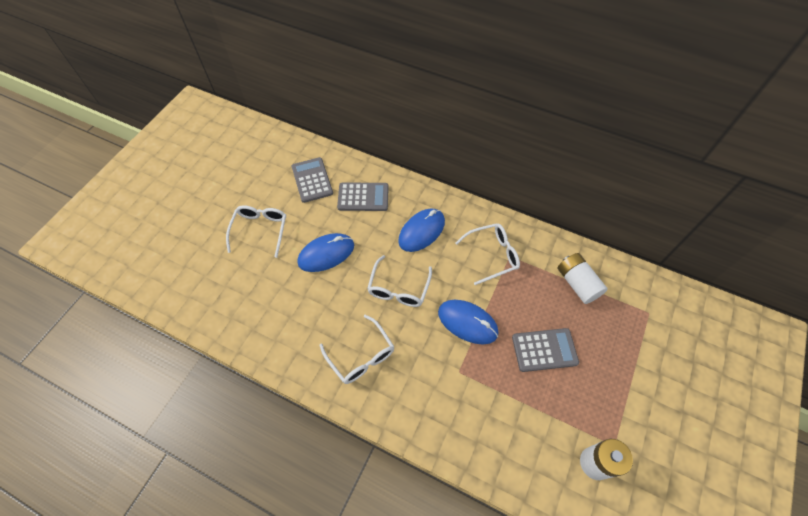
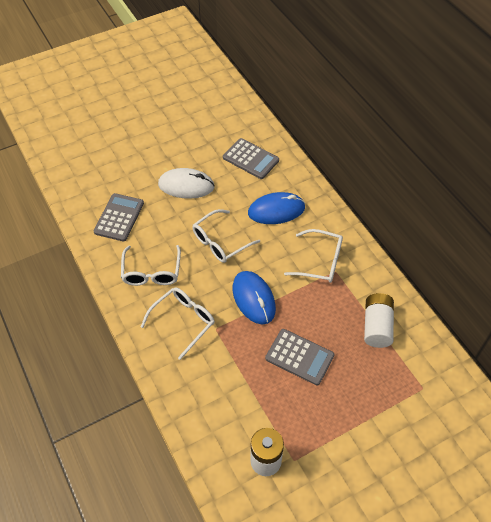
camera: 35 degrees right, 5 degrees down
white glasses [226,205,286,258] -> white glasses moved to [141,287,215,360]
grey calculator [291,157,333,203] -> grey calculator moved to [94,193,144,241]
blue mouse [297,233,354,272] -> white mouse [158,168,215,199]

